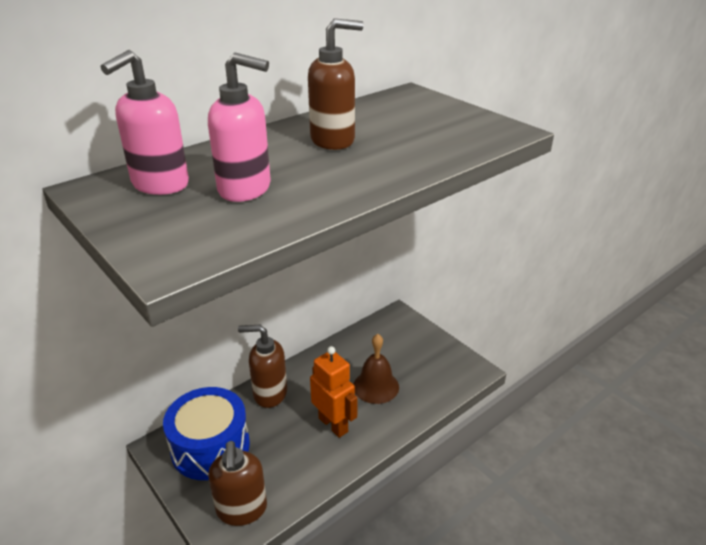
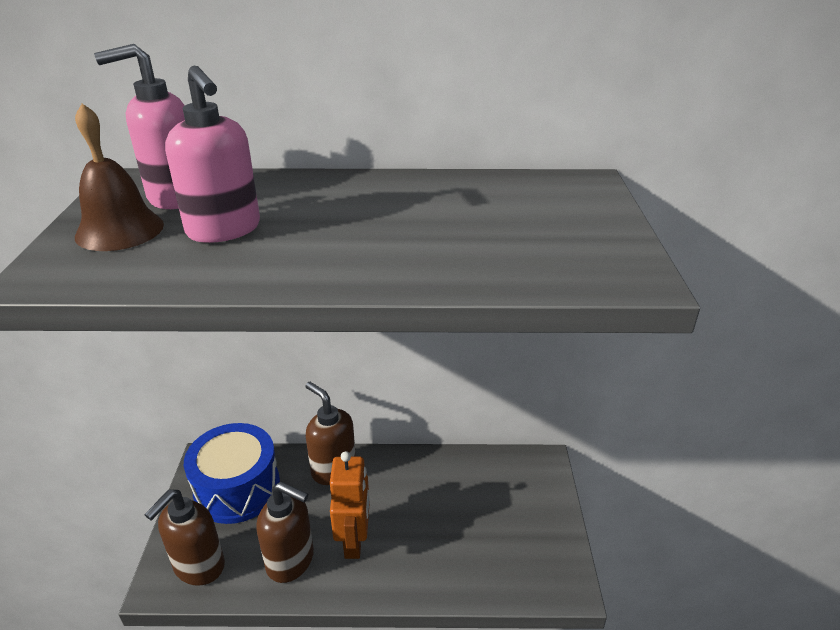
camera: 40 degrees right, 0 degrees up
brown soap dispenser [308,18,364,150] -> brown soap dispenser moved to [256,482,314,583]
brown bell [353,334,399,404] -> brown bell moved to [75,103,164,251]

